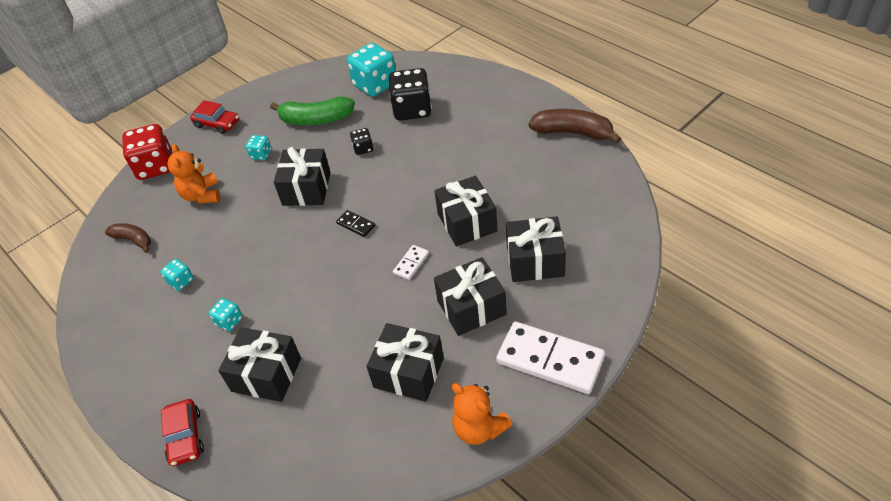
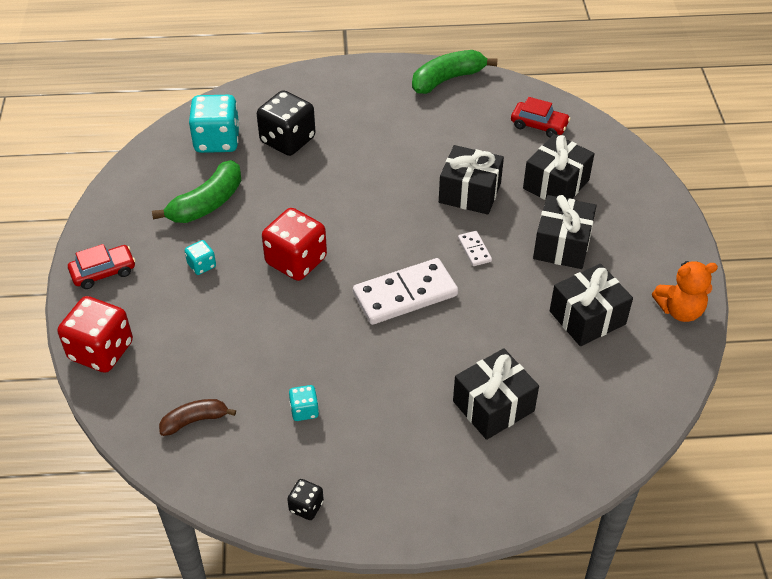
camera: 55 degrees left, 0 degrees up
red car [161,399,204,466] -> red car moved to [511,97,570,137]
orange teddy bear [167,144,220,204] -> none
turquoise dice [209,298,243,331] -> none
black gift [274,147,331,206] -> red dice [262,208,327,281]
black domino [336,210,375,237] -> none
black dice [350,128,373,155] -> black dice moved to [287,479,324,520]
white domino [496,322,605,394] -> white domino moved to [353,258,458,325]
brown banana [529,109,621,144] -> green banana [412,50,498,94]

